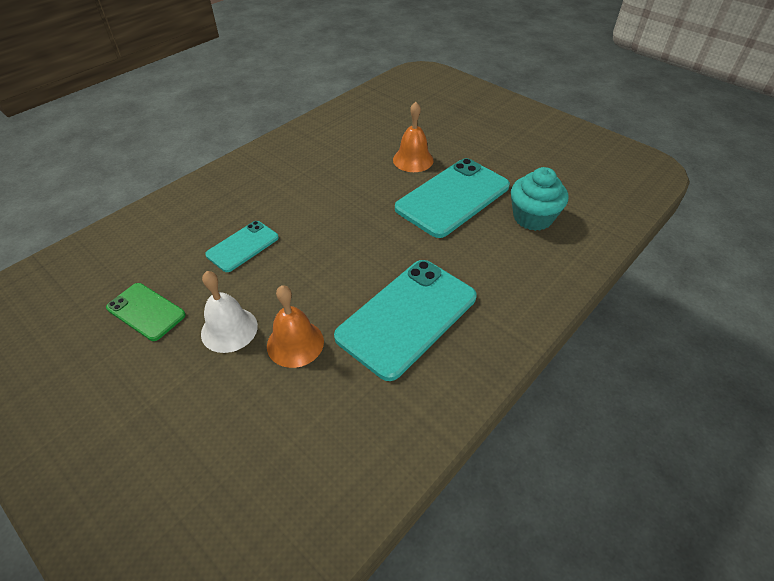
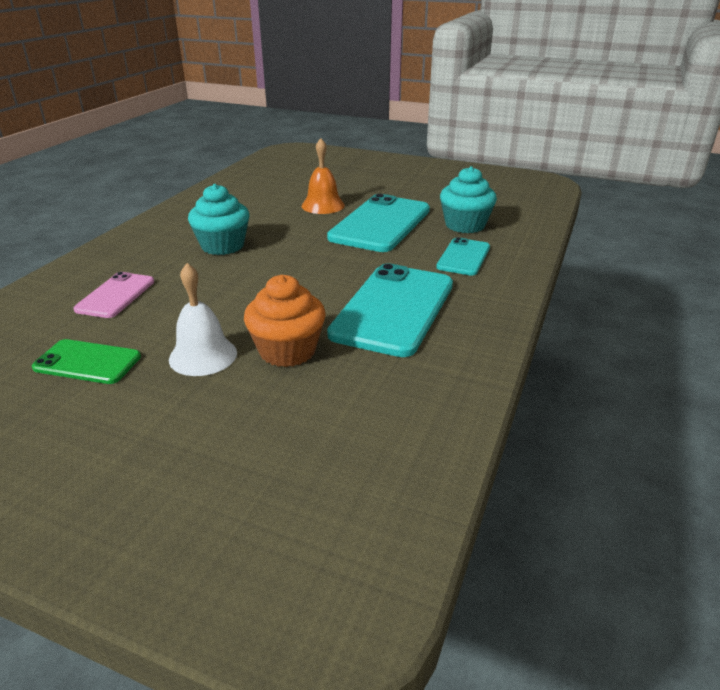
camera: 20 degrees left, 15 degrees down
turquoise phone [205,221,279,272] -> turquoise phone moved to [436,237,490,276]
orange bell [267,285,324,368] -> orange cupcake [244,275,326,367]
none -> pink phone [73,272,154,318]
none -> turquoise cupcake [188,184,249,255]

